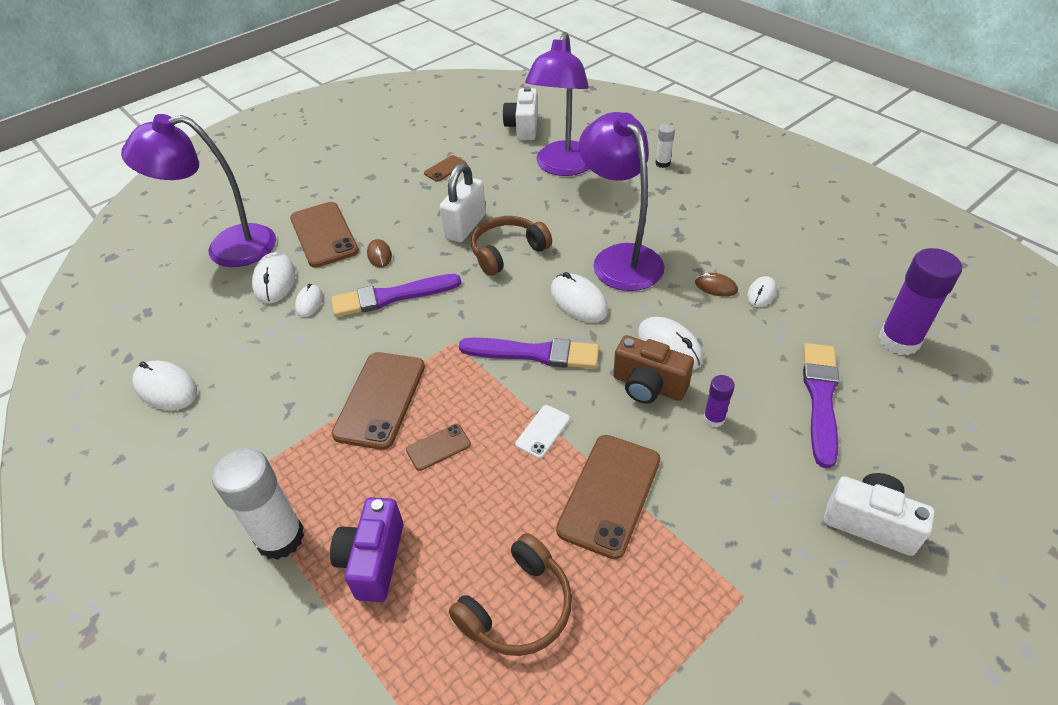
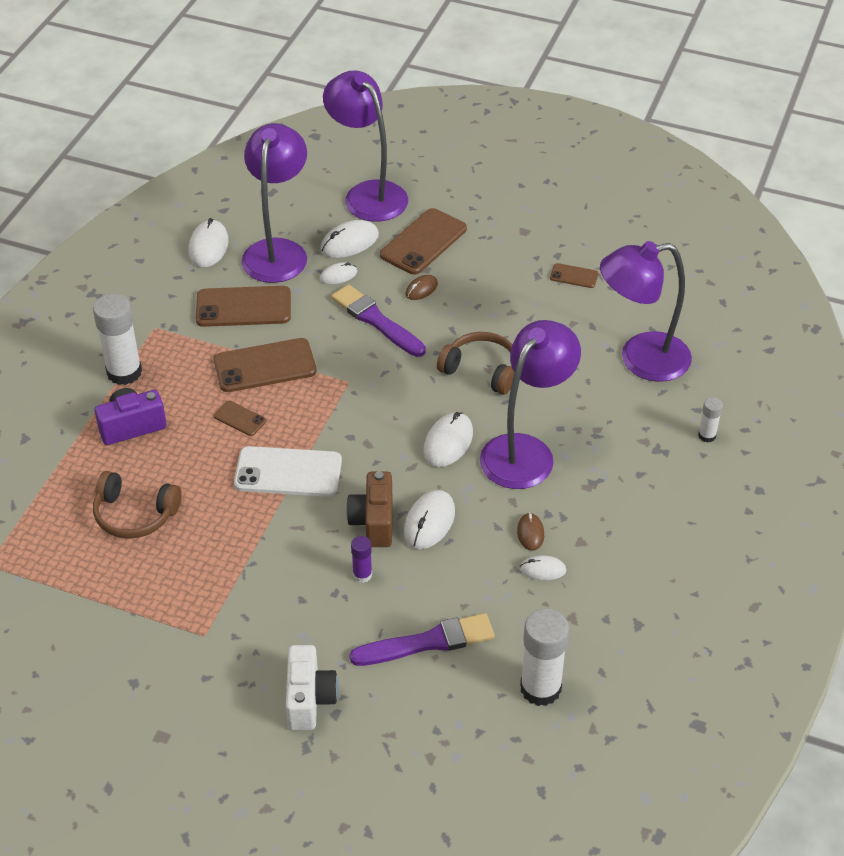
camera: 60 degrees right, 0 degrees up
white padlock [440,163,486,242] -> none
purple brush [459,338,599,369] -> none
white camera [503,87,538,140] -> none
white phone [515,405,570,458] -> white phone [234,446,342,497], size x2.01
brown phone [556,435,660,559] -> brown phone moved to [196,286,291,327]
purple glue stick [878,248,962,355] -> white glue stick [520,608,569,706]
none -> purple lamp [241,123,307,283]

